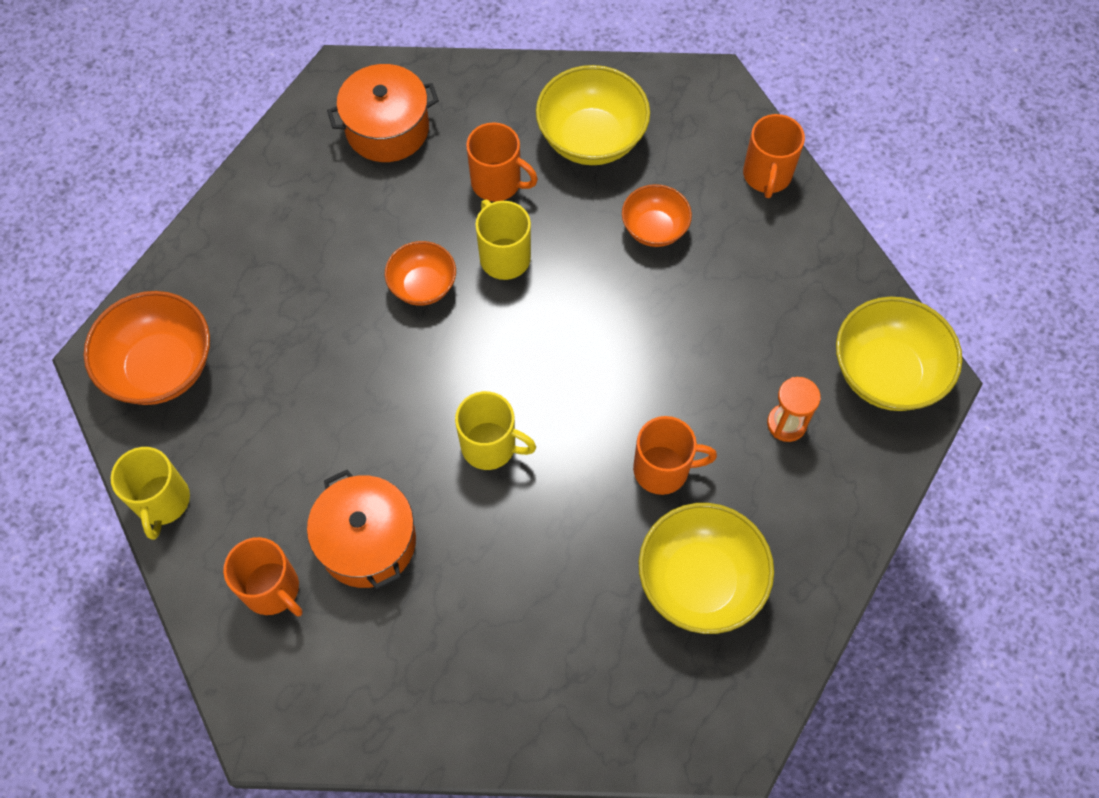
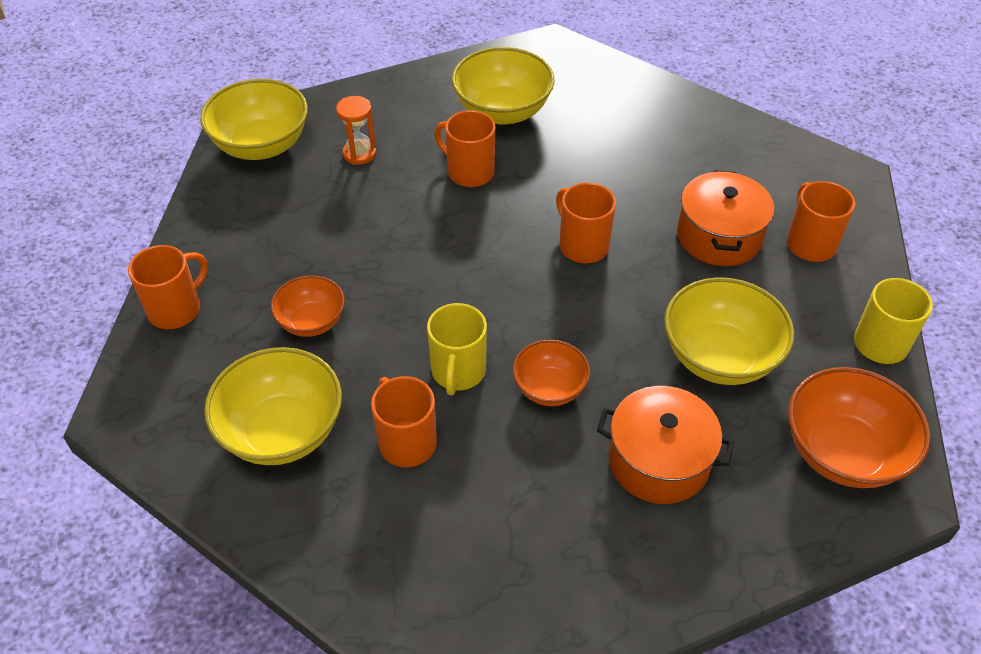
camera: 145 degrees left, 15 degrees down
orange pot [327,64,439,162] -> orange pot moved to [597,386,734,504]
yellow mug [455,391,536,470] -> orange mug [556,183,616,264]
none -> yellow bowl [664,277,794,385]

